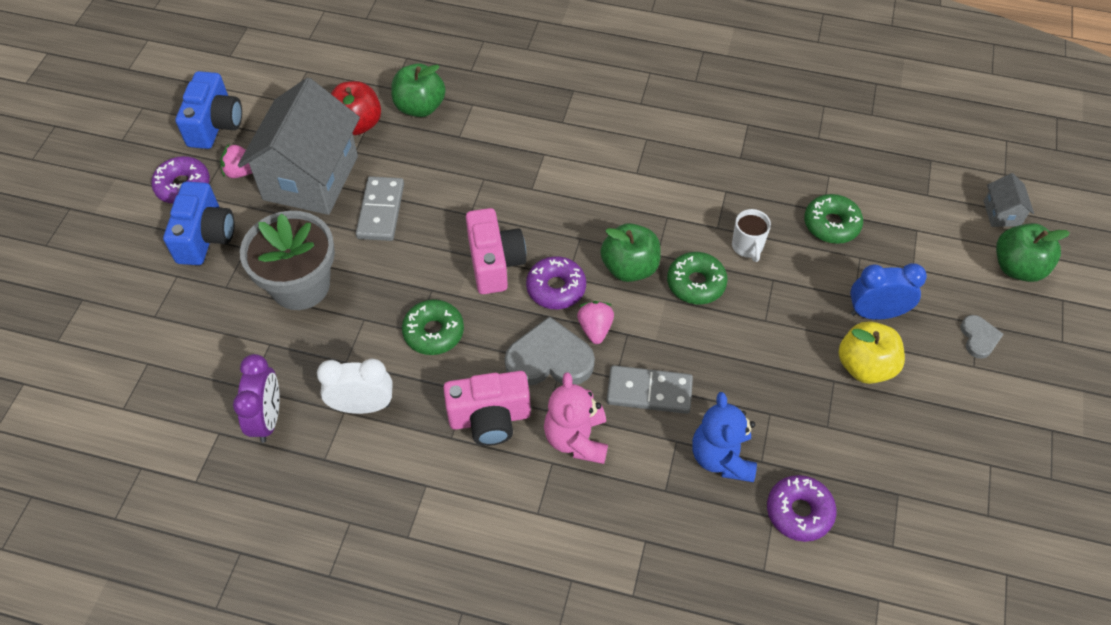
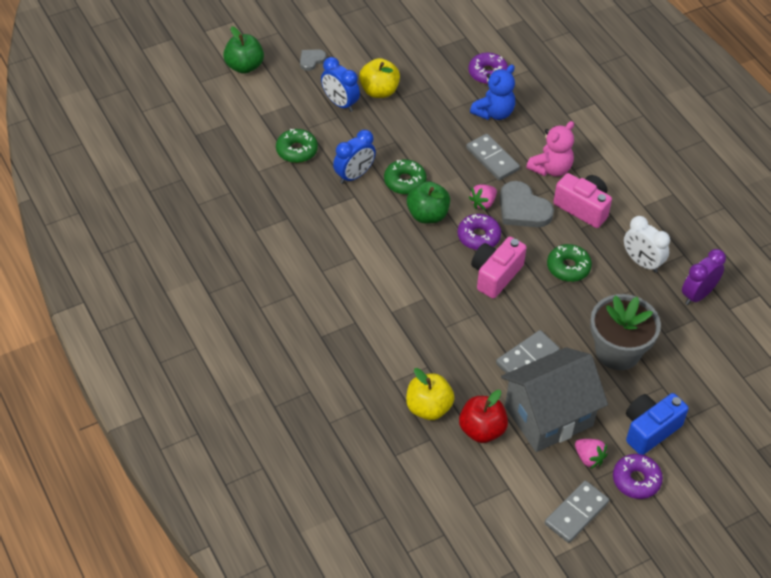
camera: 135 degrees left, 5 degrees down
blue camera [176,71,242,149] -> grey domino [545,480,609,543]
green apple [391,63,446,117] -> yellow apple [406,368,455,420]
white mug [732,209,771,262] -> blue clock [333,130,376,184]
grey house [984,173,1034,227] -> none

